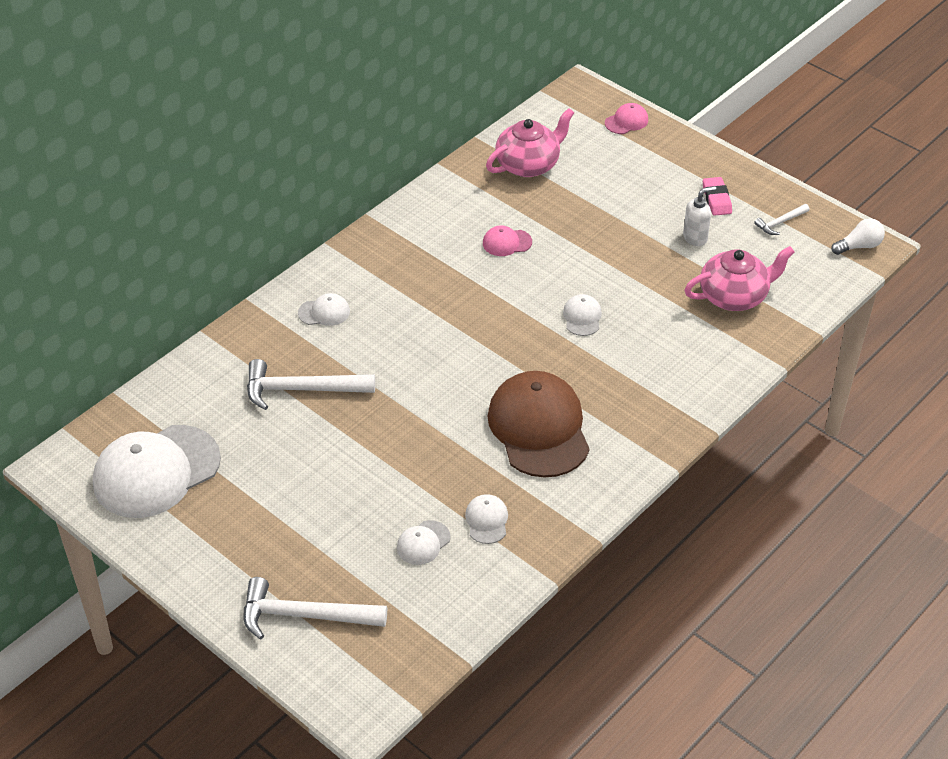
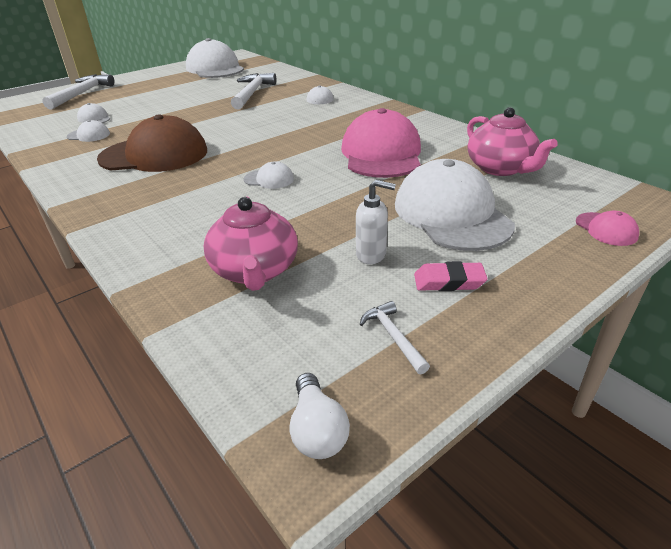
camera: 100 degrees right, 10 degrees down
pink cap [483,226,532,256] -> pink cap [341,108,421,178], size x2.33
white soap dispenser [683,186,716,246] -> white soap dispenser turned 60 degrees counterclockwise [356,180,396,264]
none -> white cap [395,159,515,251]

